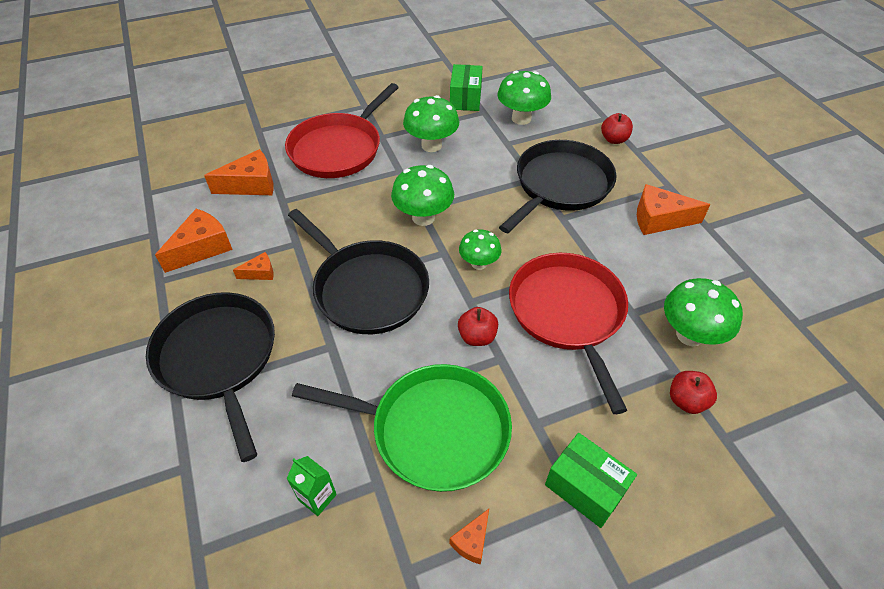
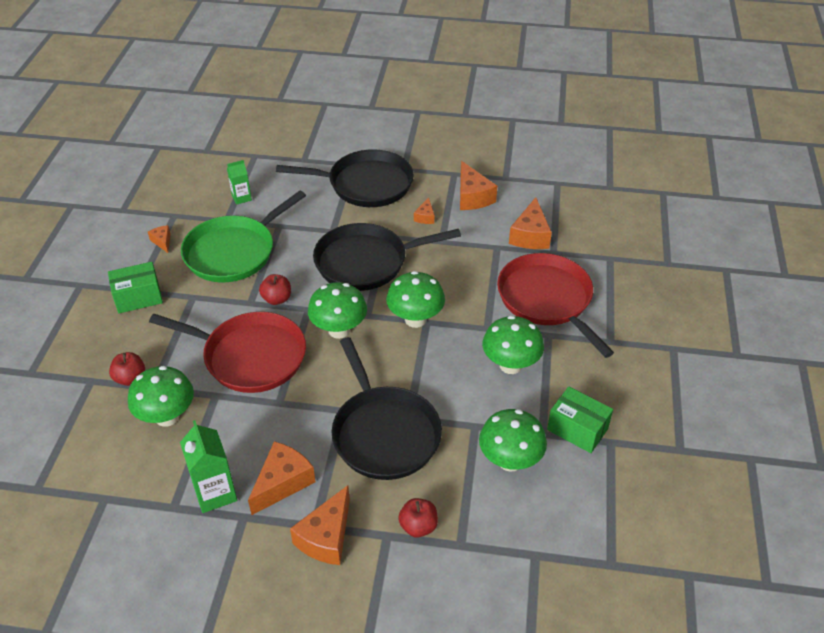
camera: 120 degrees right, 5 degrees down
green mushroom [459,229,501,270] -> green mushroom [308,282,367,339], size x1.56
none -> green carton [180,420,237,513]
none -> orange cheese [290,485,350,565]

